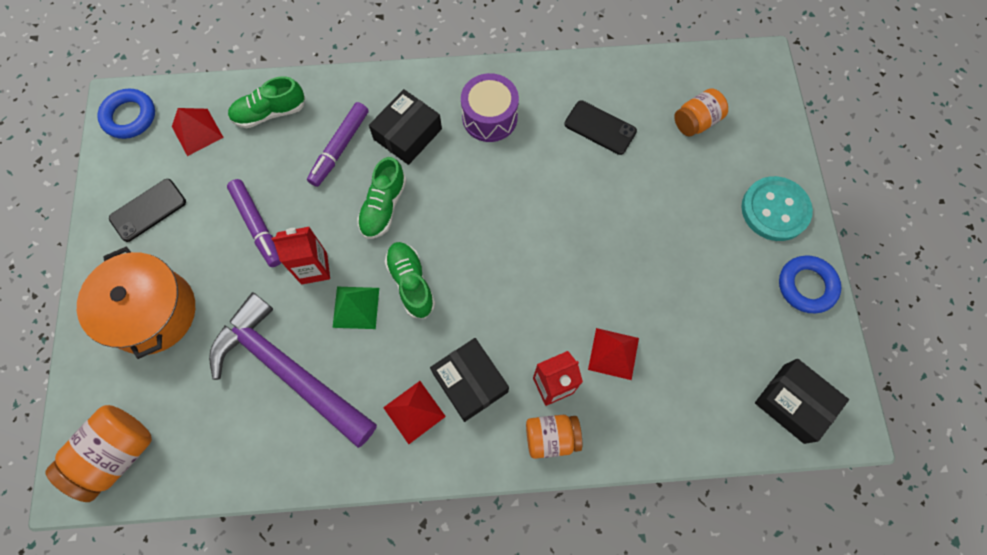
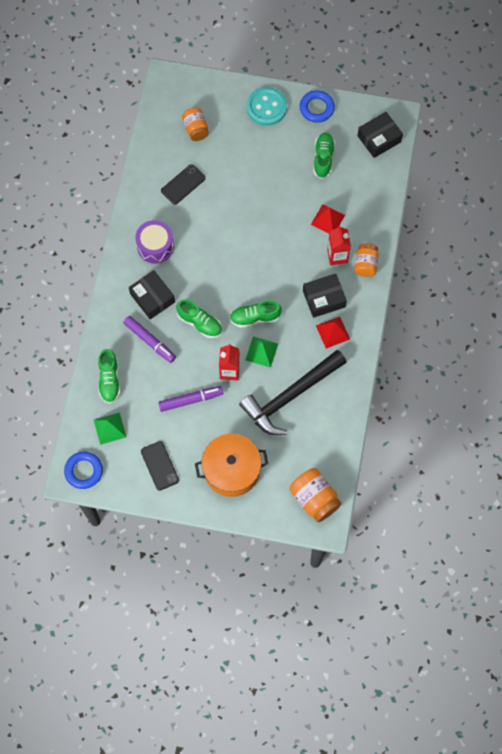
camera: 75 degrees left, 0 degrees up
red pyramid [172,108,224,156] -> green pyramid [94,412,126,445]
purple hammer [209,292,377,448] -> black hammer [239,350,347,435]
none -> green shoe [313,133,335,179]

